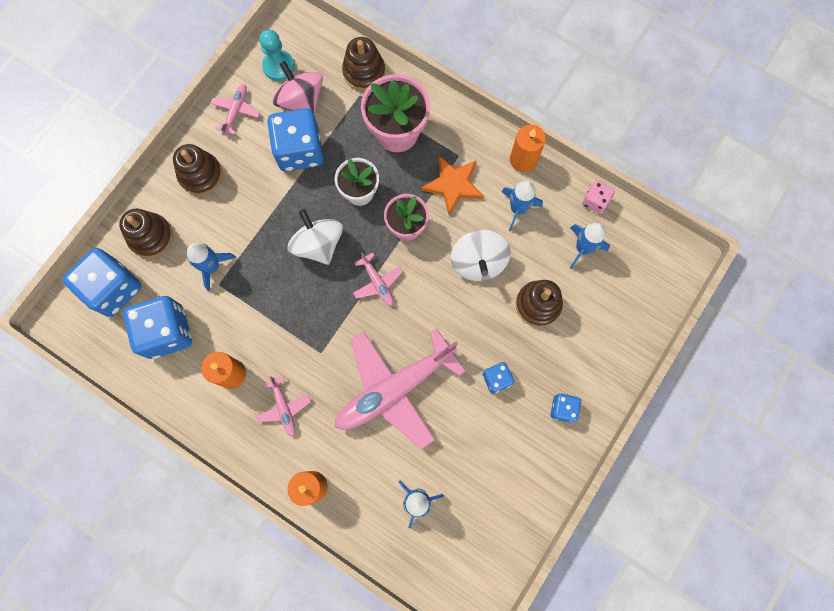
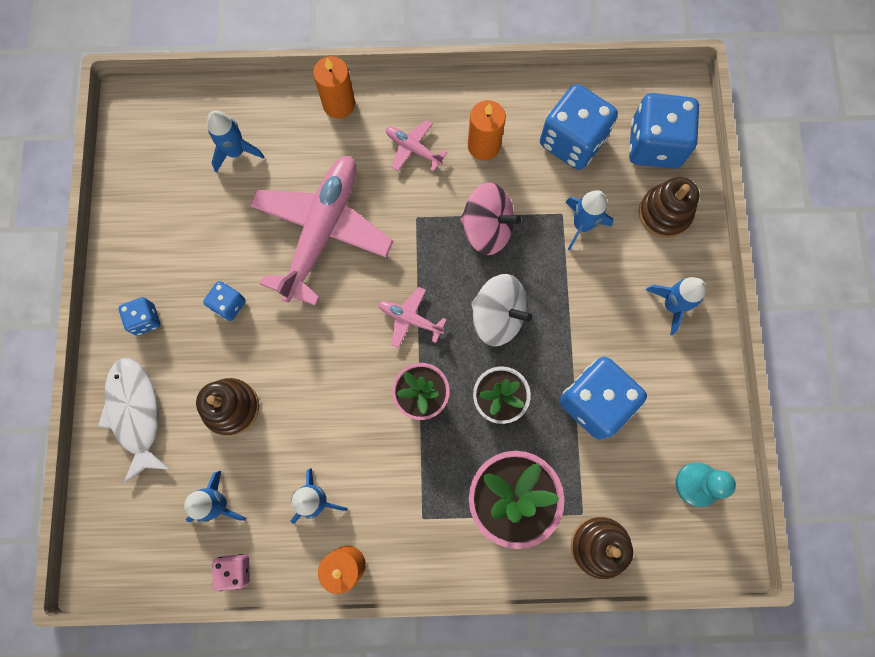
camera: 145 degrees right, 0 degrees up
brown stacking toy [173,144,222,195] -> blue rocket [646,277,706,335]
pink plane [210,84,261,135] -> none
pink spinning top [273,61,323,115] -> pink spinning top moved to [460,183,521,255]
orange star [421,155,484,216] -> none
white spinning top [450,229,511,281] -> none
none -> white fish [98,358,169,483]

